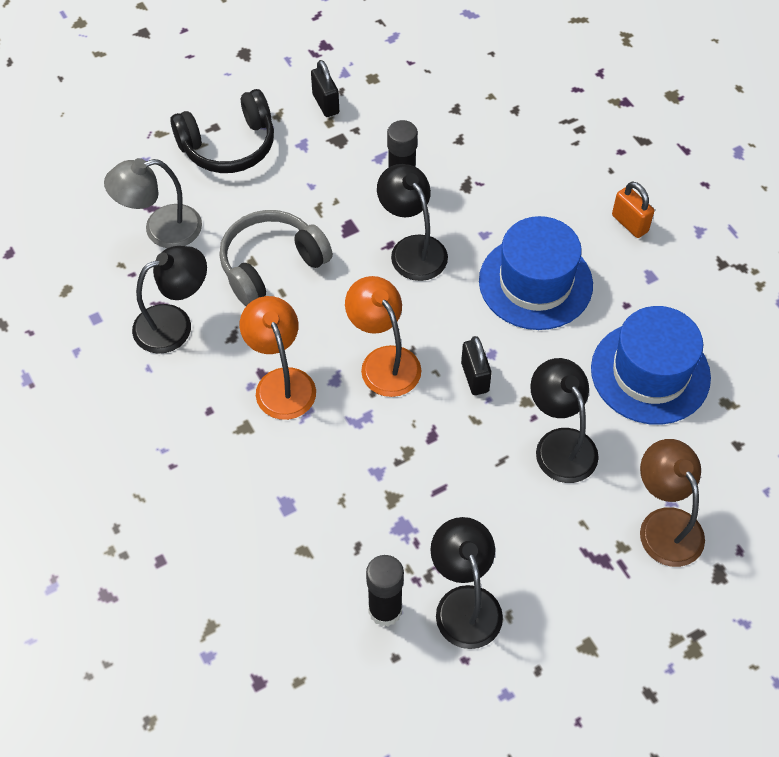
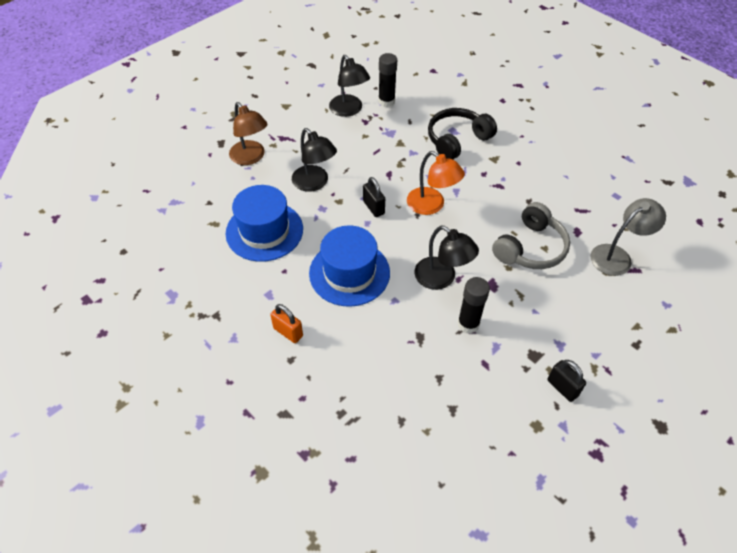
camera: 165 degrees right, 5 degrees down
black lamp [132,246,207,354] -> none
black headphones [170,89,274,173] -> black headphones moved to [428,108,497,160]
orange lamp [240,296,316,420] -> none

